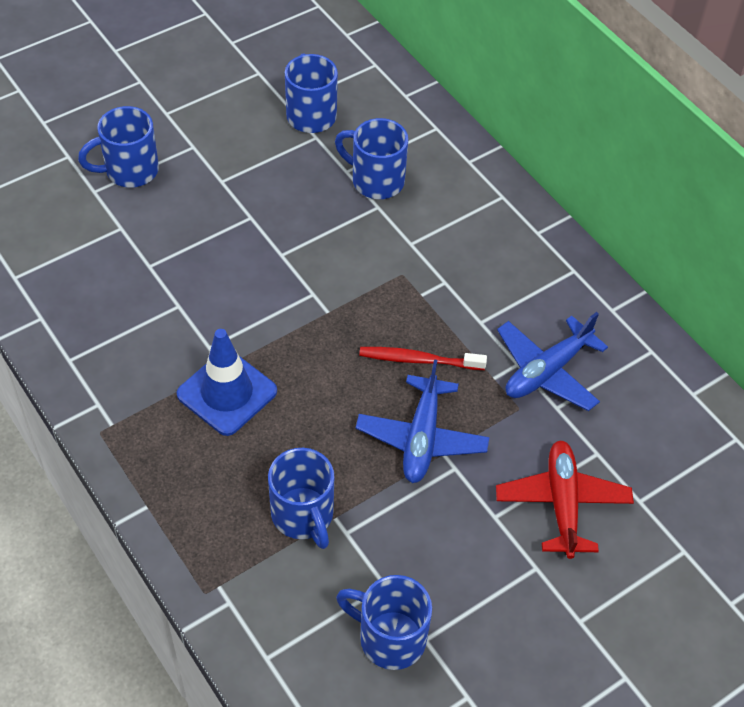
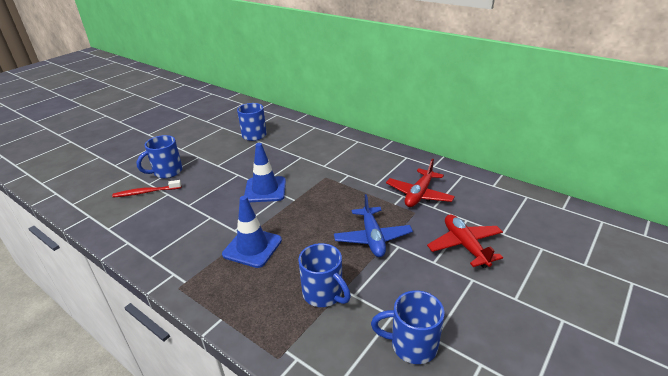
camera: 15 degrees left, 20 degrees down
blue mug [335,118,408,199] -> none
red toothbrush [359,347,487,370] -> red toothbrush moved to [112,180,182,198]
blue plane [497,312,608,411] -> red plane [386,159,455,207]
none -> blue traffic cone [244,143,286,202]

